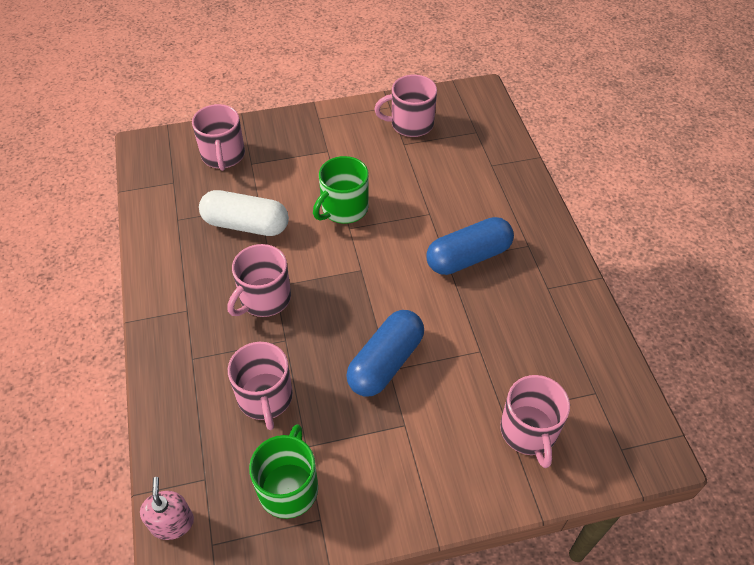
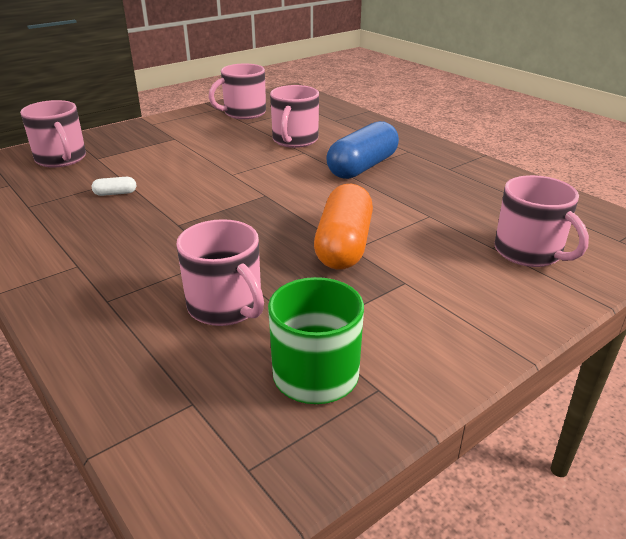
camera: 25 degrees left, 20 degrees down
pink soap dispenser [140,477,194,540] -> none
white capsule [199,190,289,236] -> white capsule [92,177,136,196], size x0.41
pink mug [228,244,291,317] -> pink mug moved to [270,85,319,148]
green mug [313,156,369,224] -> none
blue capsule [346,310,424,396] -> orange capsule [314,184,373,270]

